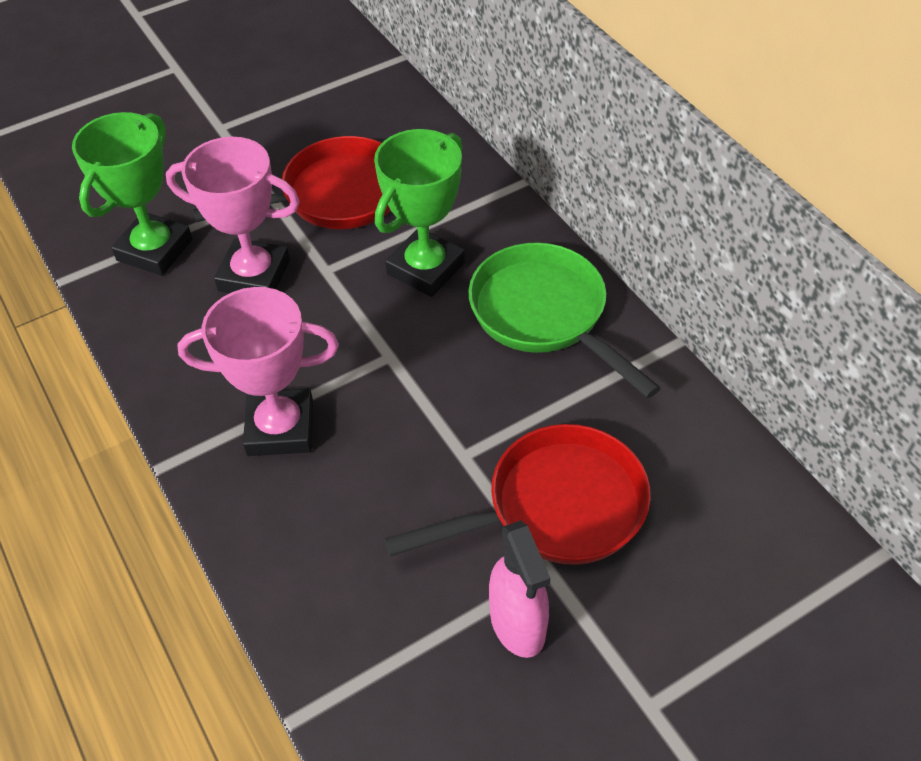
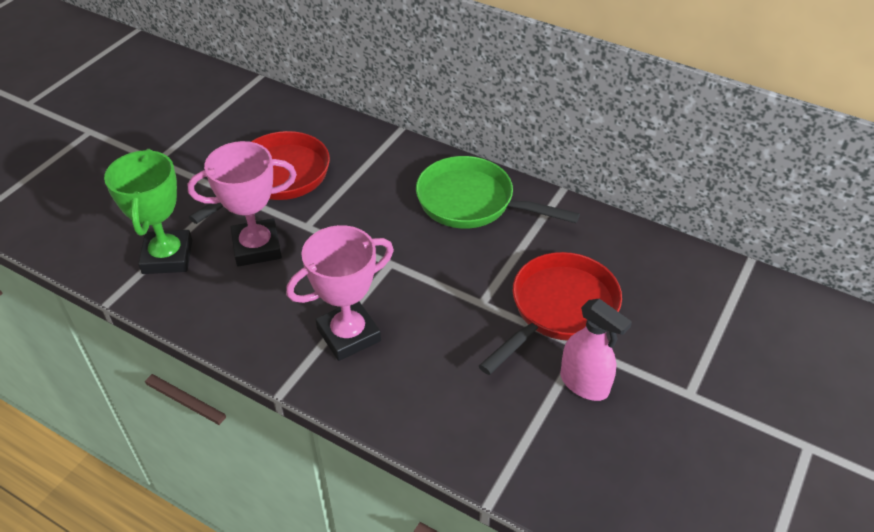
camera: 30 degrees left, 5 degrees down
green trophy [374,129,465,297] -> none

